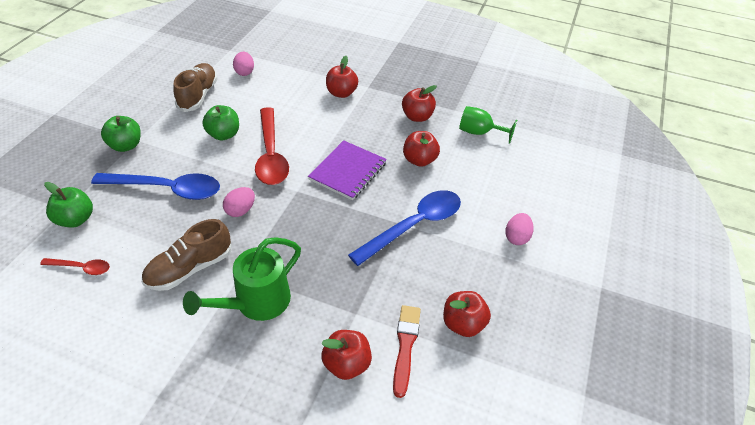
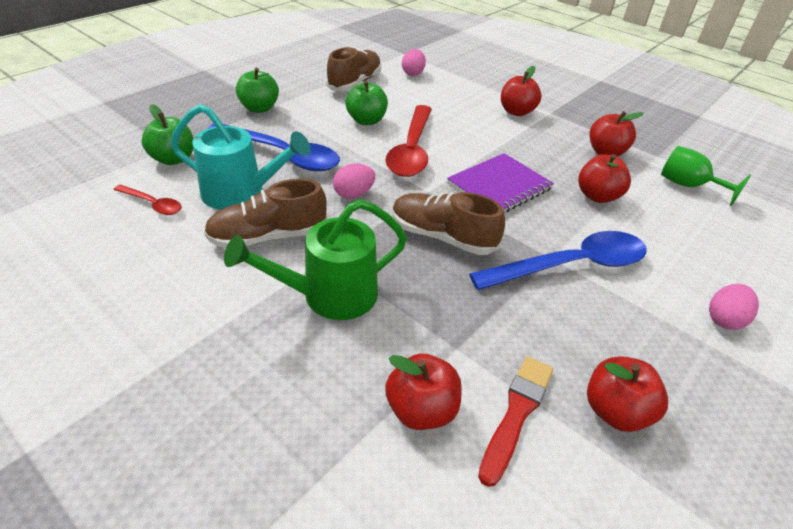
camera: 20 degrees right, 5 degrees down
none -> turquoise watering can [170,104,311,210]
none -> brown shoe [392,192,505,255]

